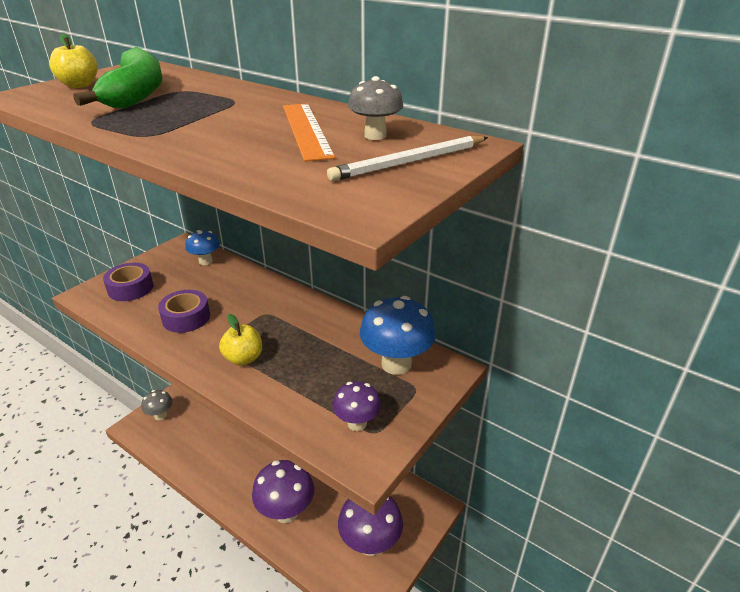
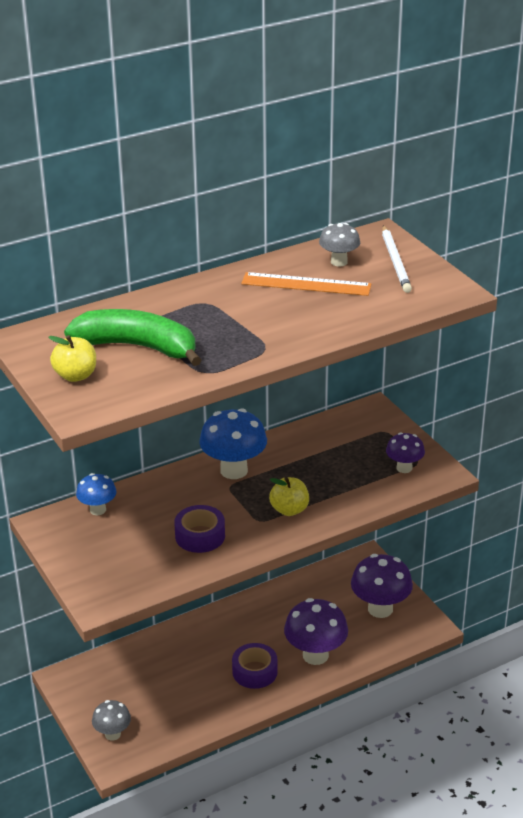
camera: 65 degrees left, 0 degrees up
purple tape [103,263,153,301] -> purple tape moved to [232,643,278,689]
blue mushroom [360,296,436,375] -> blue mushroom moved to [199,408,267,479]

